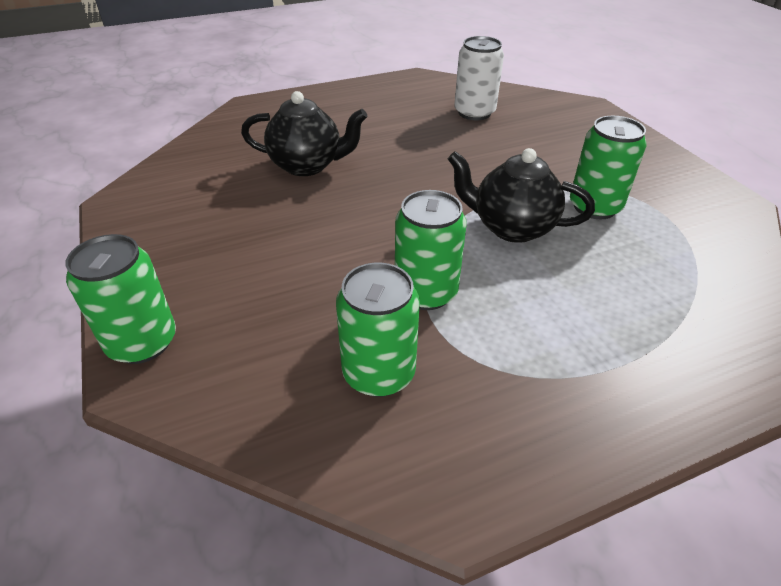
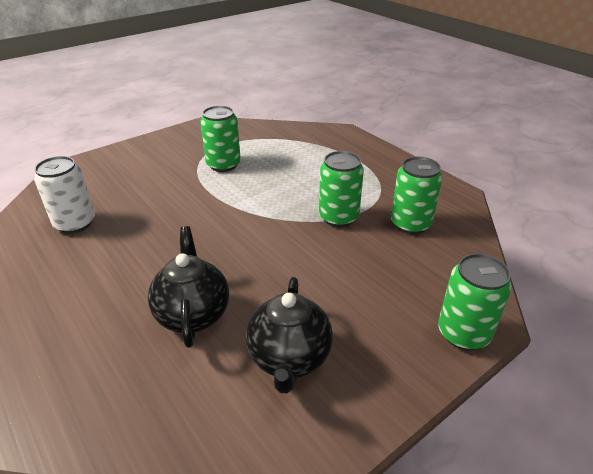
camera: 105 degrees left, 5 degrees down
black teapot [448,148,595,243] -> black teapot moved to [246,277,333,393]

